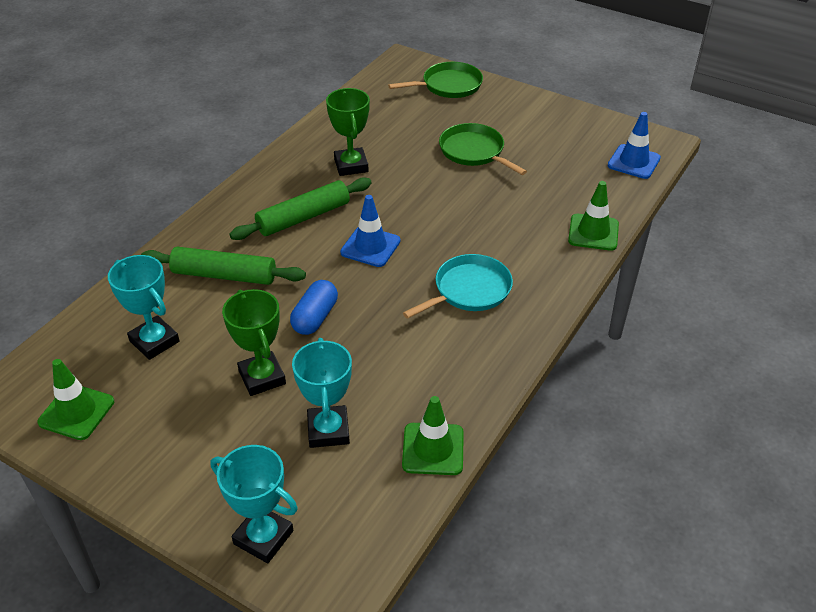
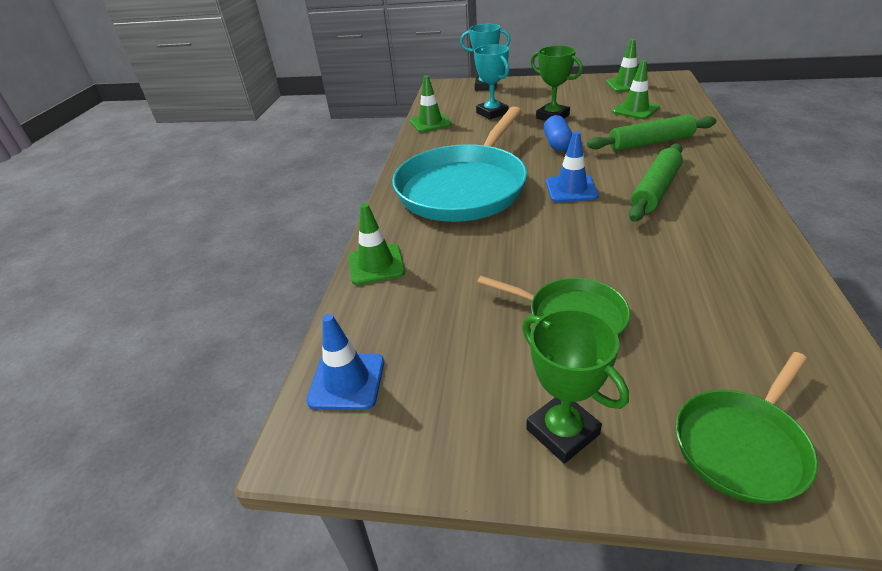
camera: 160 degrees right, 5 degrees down
turquoise trophy [108,255,179,360] -> green traffic cone [612,60,660,119]
green trophy [326,88,370,176] -> green trophy moved to [522,309,629,464]
turquoise pan [403,254,513,319] -> turquoise pan [392,107,527,222], size x1.95

